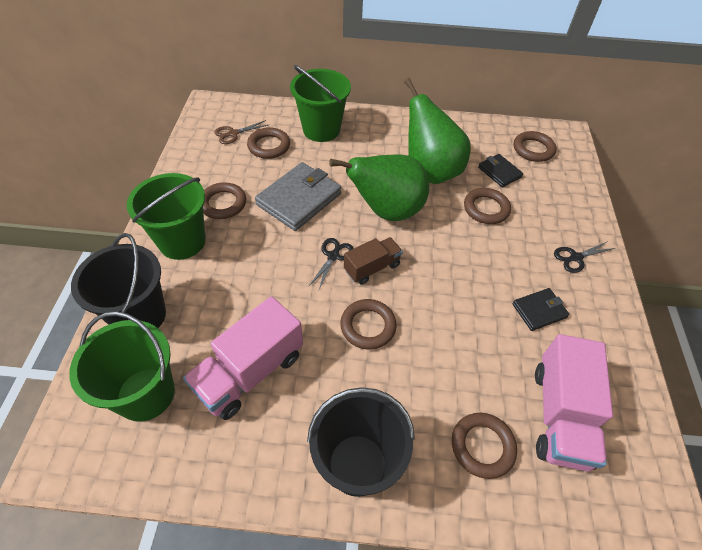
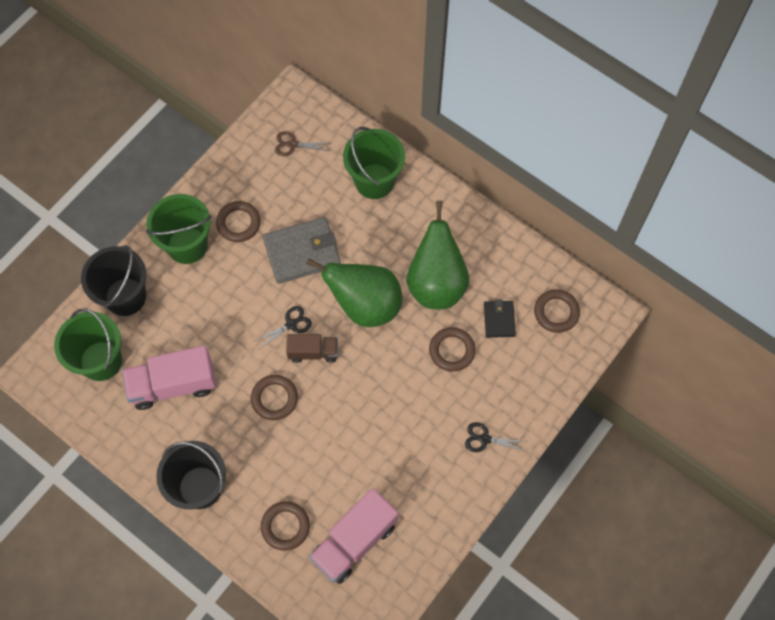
camera: 35 degrees right, 15 degrees up
brown ring [247,127,290,159] -> none
black wallet [512,288,570,331] -> none

